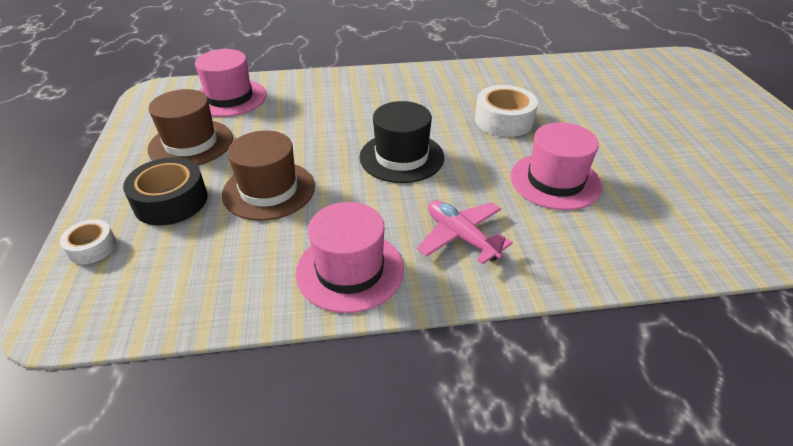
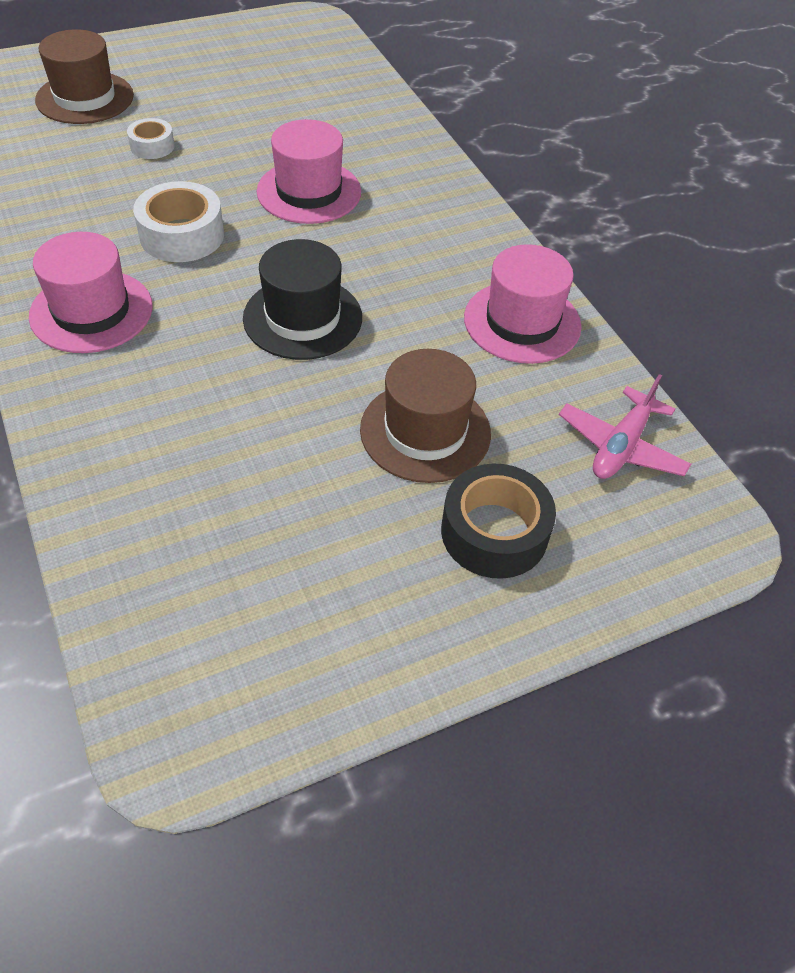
camera: 110 degrees left, 10 degrees up
white tape [60,219,116,264] -> white tape moved to [127,118,175,159]
brown hat [147,89,233,165] -> brown hat moved to [35,29,134,124]
pink hat [195,49,267,117] -> pink hat moved to [29,232,153,353]
pink plane [417,200,513,264] -> pink plane moved to [559,374,691,479]

